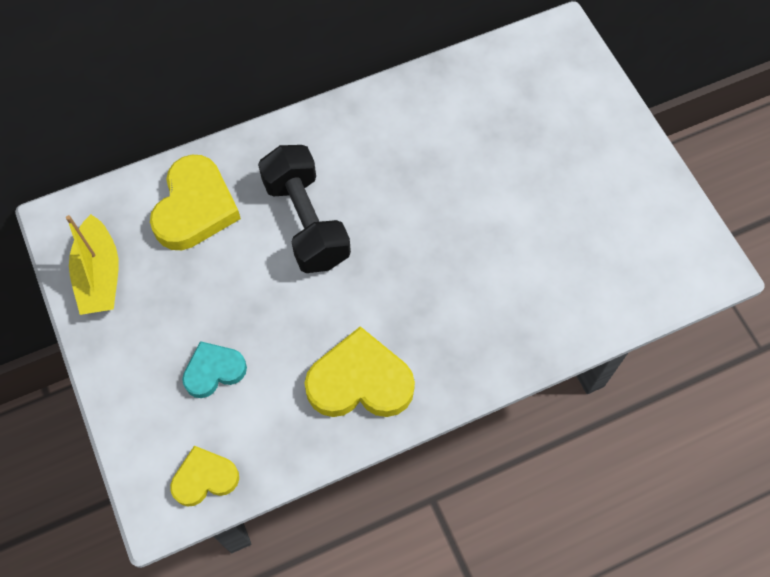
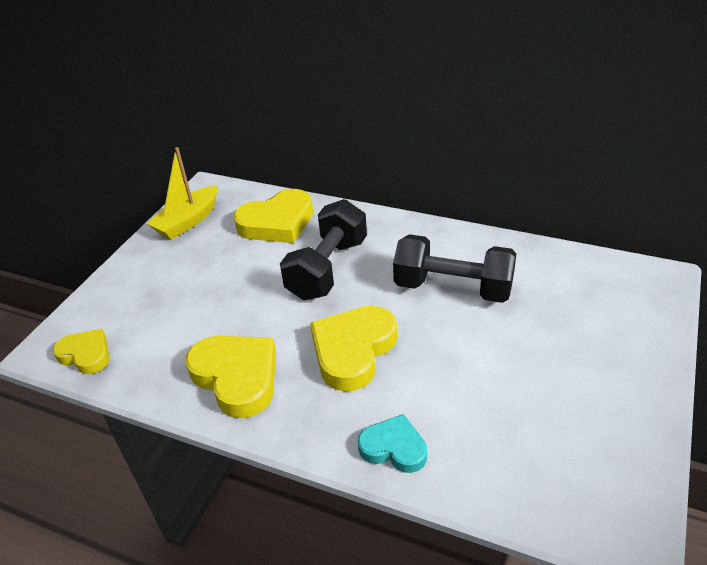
camera: 50 degrees right, 25 degrees down
turquoise heart [182,341,247,398] -> turquoise heart moved to [358,414,427,473]
none -> yellow heart [310,306,397,391]
none -> black dumbbell [393,234,517,303]

